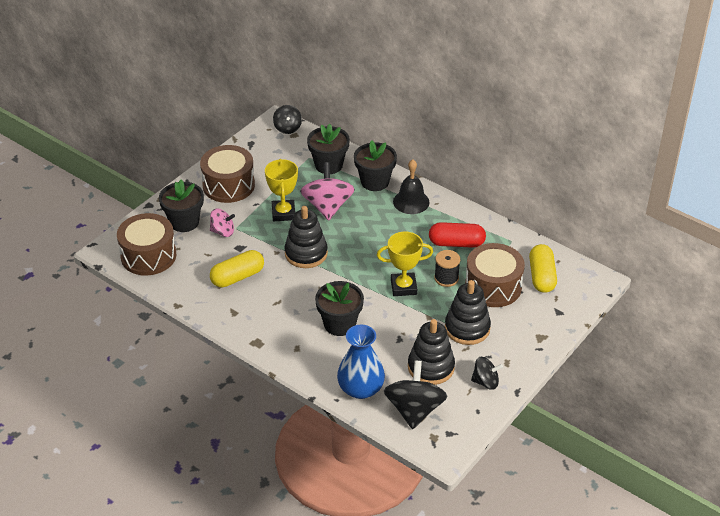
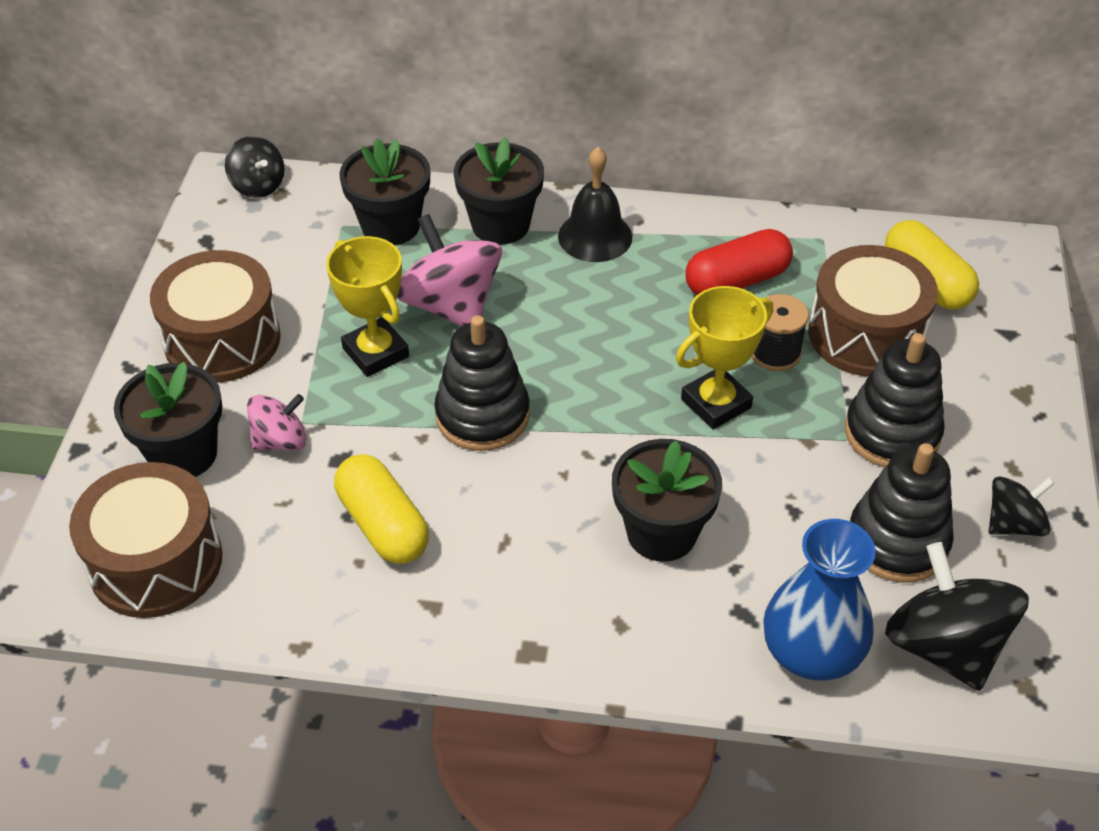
camera: 30 degrees left, 5 degrees up
yellow capsule [210,250,264,288] -> yellow capsule turned 60 degrees counterclockwise [334,454,429,564]

